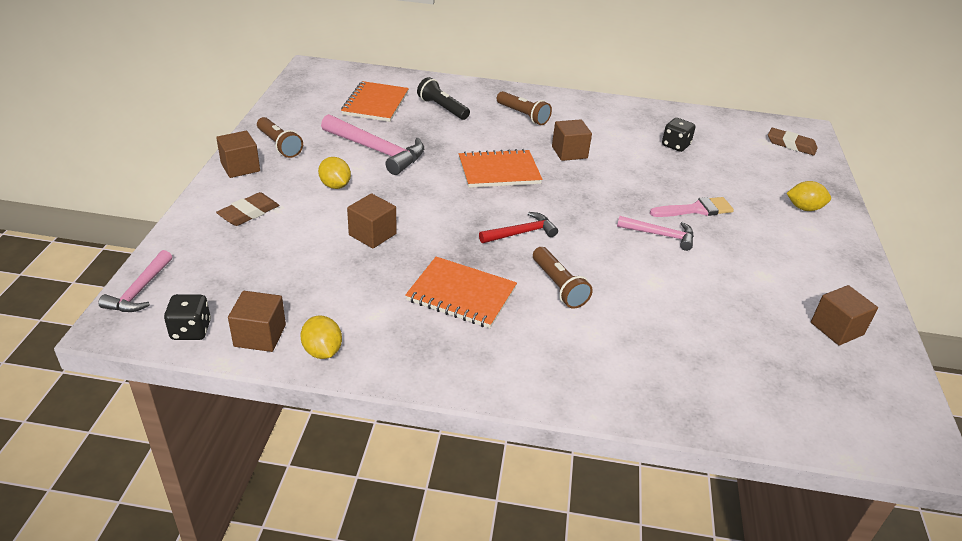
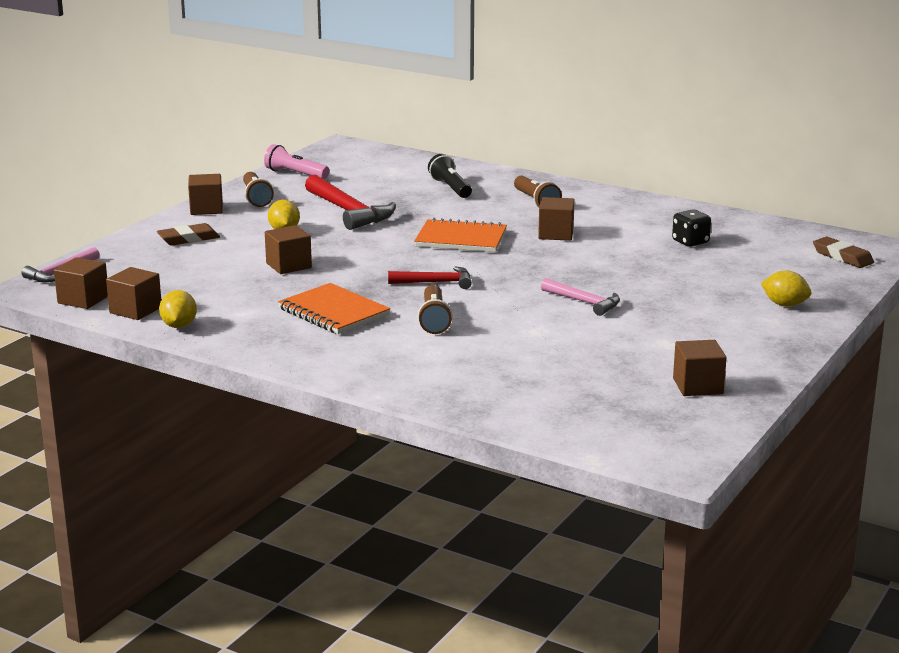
camera: 25 degrees right, 15 degrees down
black dice [164,294,211,340] -> brown cube [54,257,108,309]
pink hammer [321,114,424,175] -> red hammer [305,175,396,230]
orange notebook [341,81,409,122] -> none
pink brush [650,197,734,217] -> none
none -> pink flashlight [264,144,329,179]

